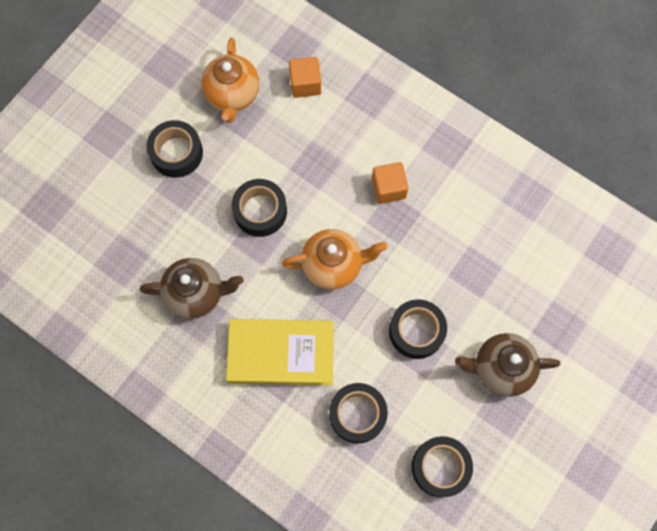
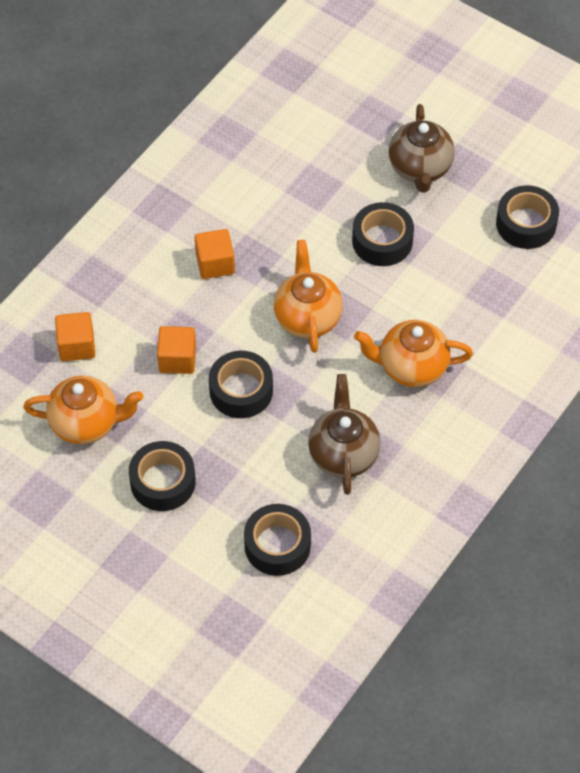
camera: 90 degrees left, 15 degrees down
yellow book [226,319,334,385] -> orange teapot [354,320,473,387]
black tape [329,383,388,443] -> black tape moved to [244,504,311,576]
none -> orange cube [157,326,196,374]

